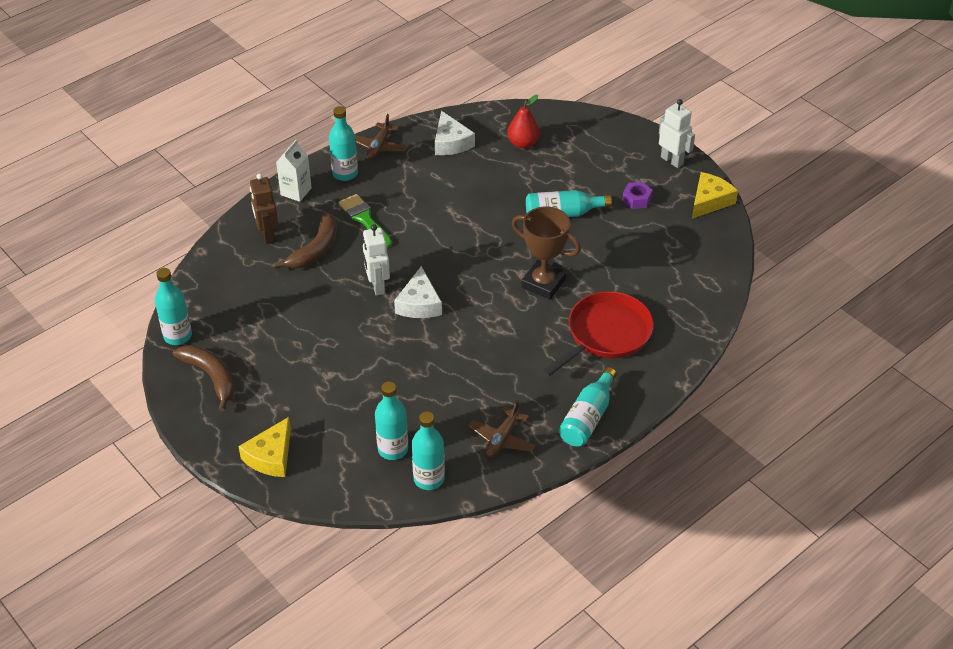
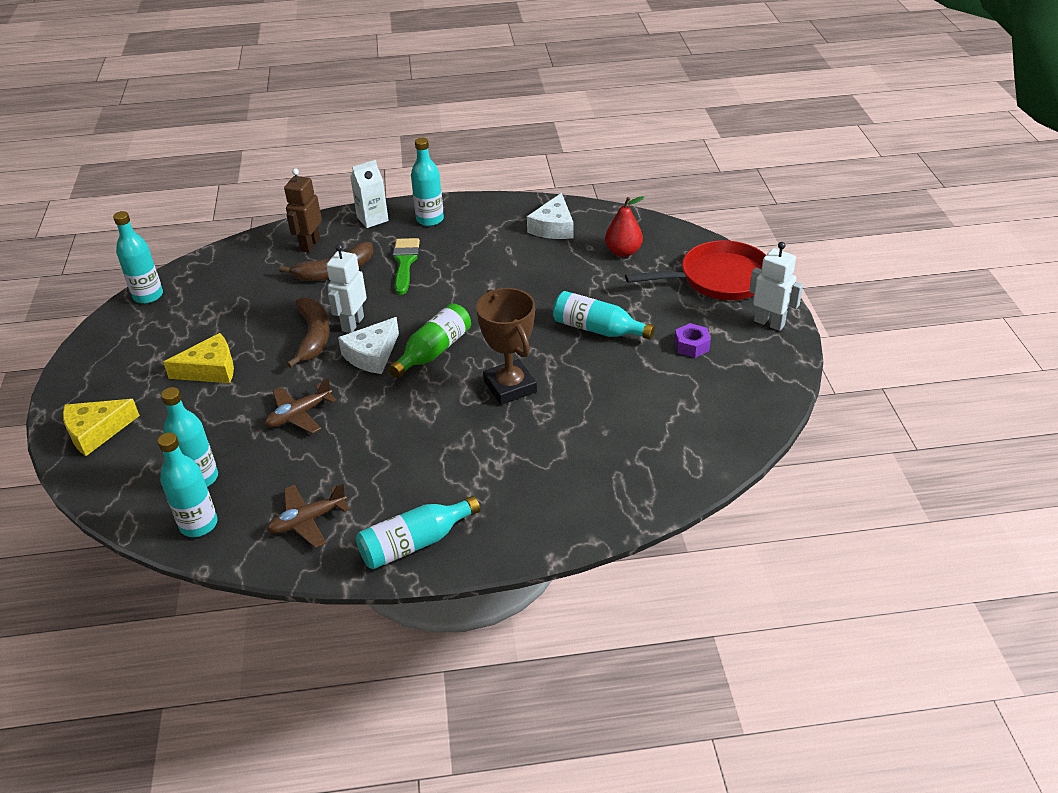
camera: 35 degrees right, 5 degrees down
brown banana [173,345,235,412] -> brown banana moved to [287,297,330,368]
brown plane [355,114,407,159] -> brown plane moved to [265,377,336,434]
red pan [542,291,654,377] -> red pan moved to [625,240,766,300]
white robot [659,99,695,168] -> white robot turned 45 degrees counterclockwise [749,242,803,331]
yellow cheese [692,172,738,219] -> yellow cheese moved to [163,333,234,383]
none -> green bottle [388,303,471,378]

